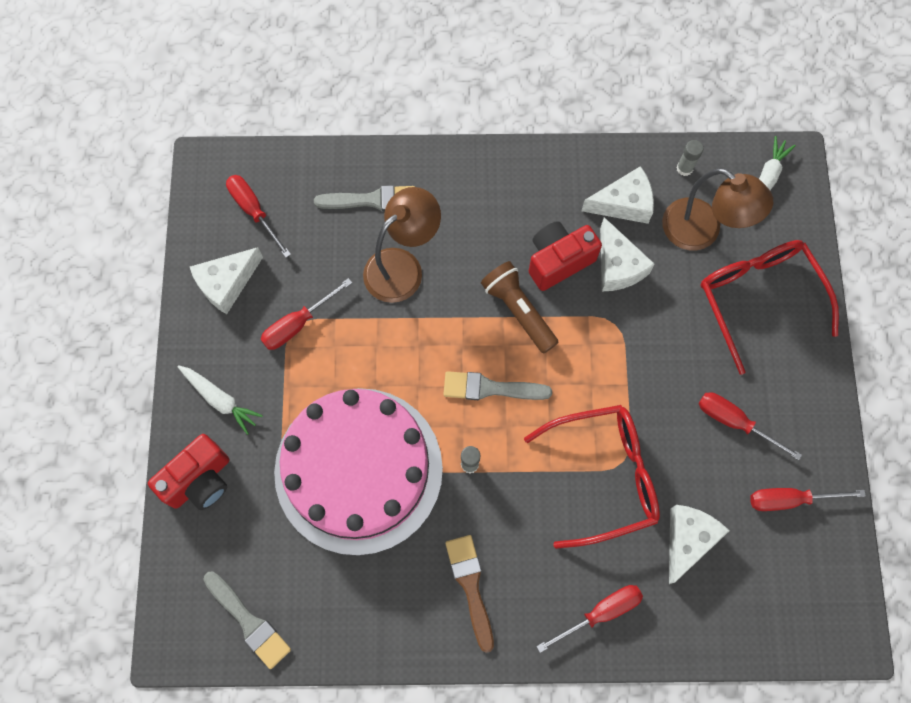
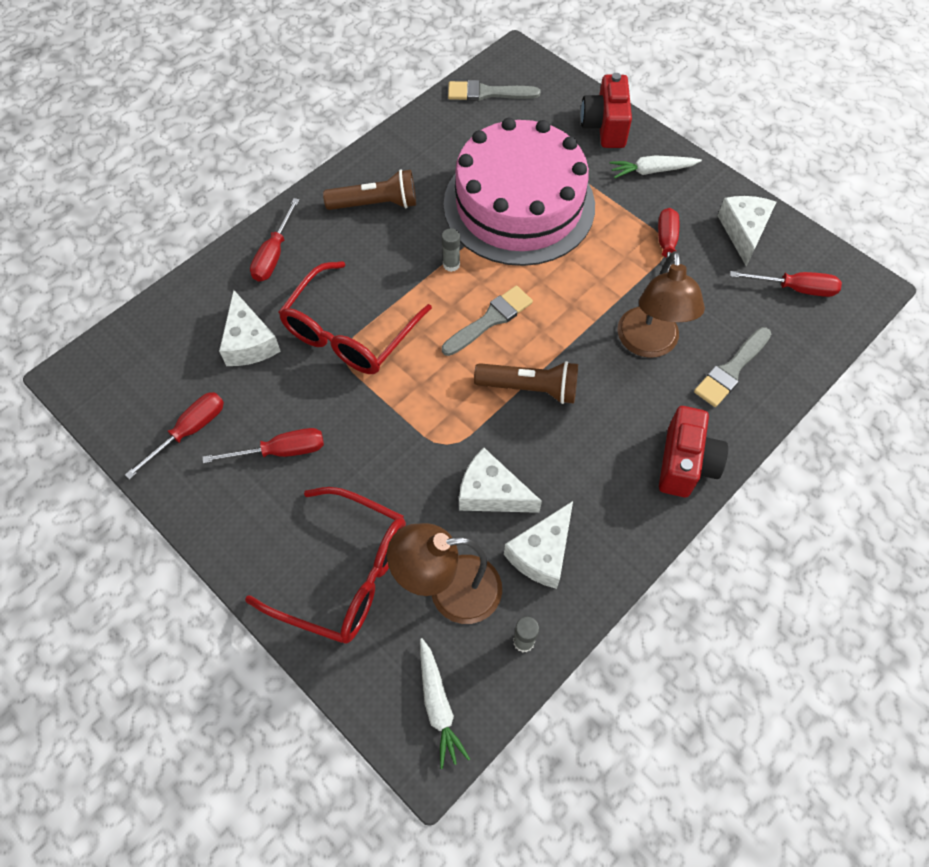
camera: 135 degrees right, 10 degrees down
brown brush [445,535,494,653] -> brown flashlight [323,169,416,210]
red camera [529,221,602,291] -> red camera moved to [659,406,728,497]

